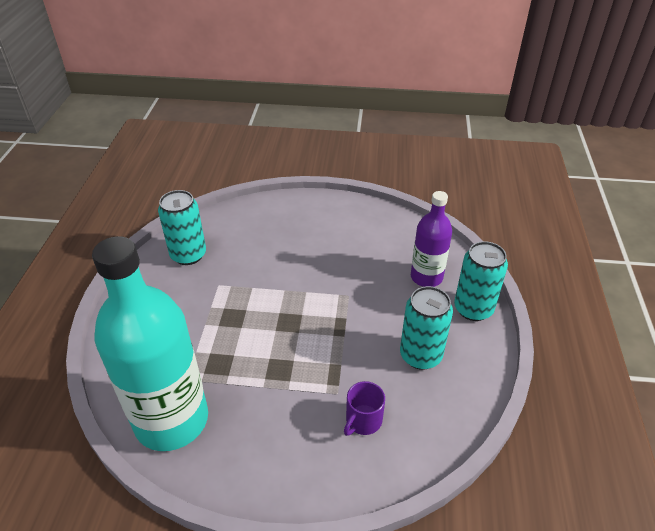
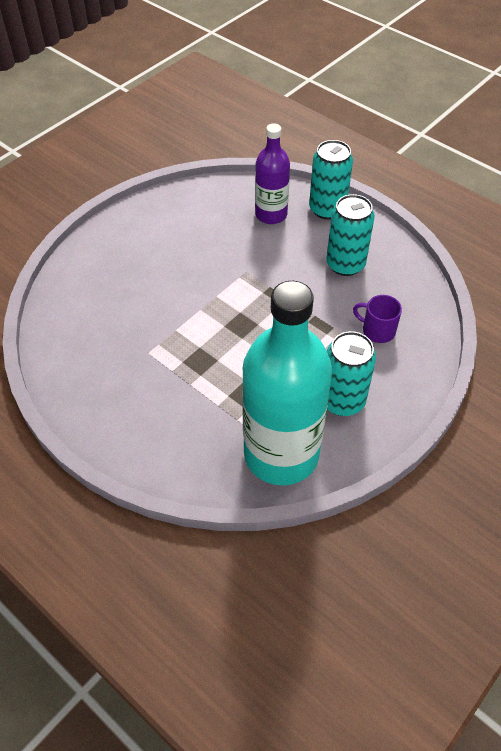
camera: 55 degrees left, 10 degrees up
turquoise can [158,190,206,265] -> turquoise can moved to [327,331,376,416]
purple mug [344,381,385,436] -> purple mug turned 135 degrees clockwise [353,295,402,343]

